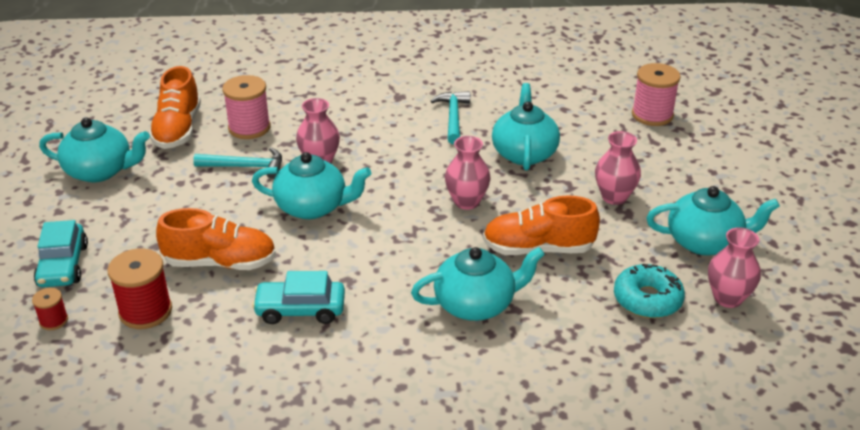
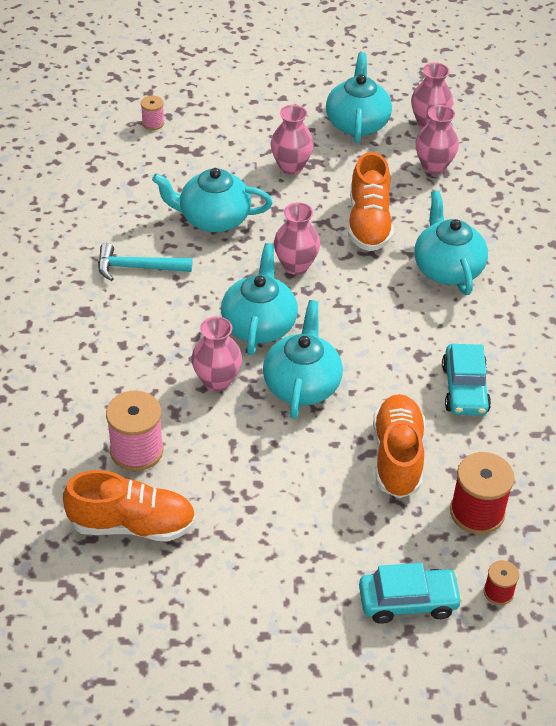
camera: 90 degrees left, 10 degrees up
turquoise teapot [39,117,150,182] -> turquoise teapot moved to [221,243,298,355]
turquoise hammer [193,148,282,179] -> none
turquoise donut [614,264,685,318] -> pink vase [415,105,459,174]
pink spool [632,63,680,126] -> pink spool [141,96,165,130], size x0.53

